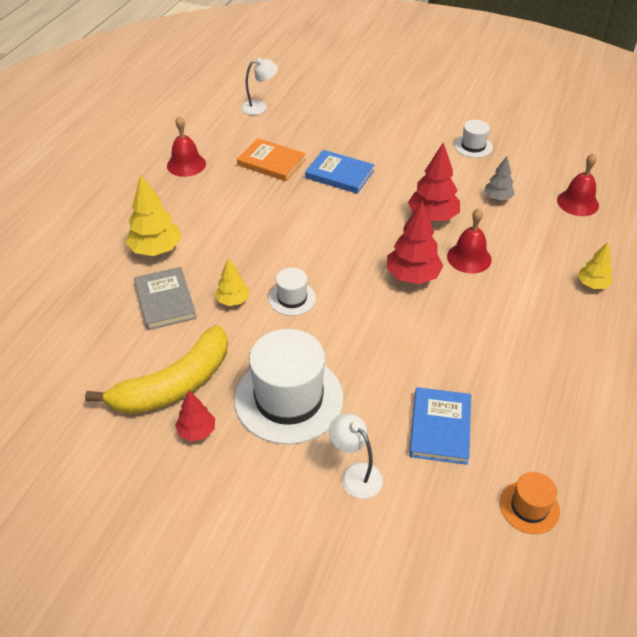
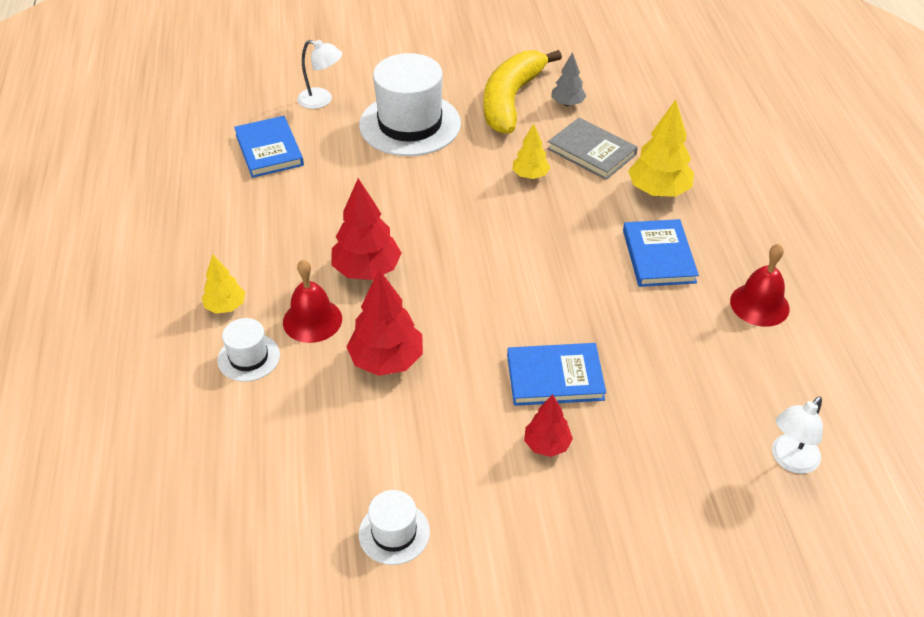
camera: 150 degrees right, 0 degrees up
red tree [175,390,215,441] -> red tree moved to [524,394,573,457]
orange book [237,138,306,181] -> none
white hat [269,268,316,316] -> white hat moved to [217,318,280,382]
grey tree [484,156,515,201] -> grey tree moved to [551,52,586,106]
orange hat [500,472,560,534] -> none
red bell [557,153,599,216] -> none
yellow tree [578,242,612,289] -> yellow tree moved to [202,254,245,314]
none -> blue book [623,219,699,287]

